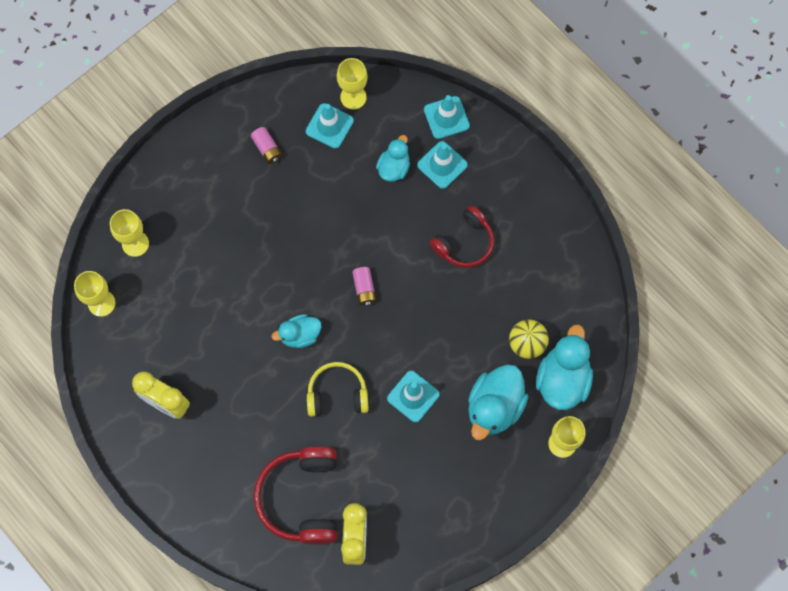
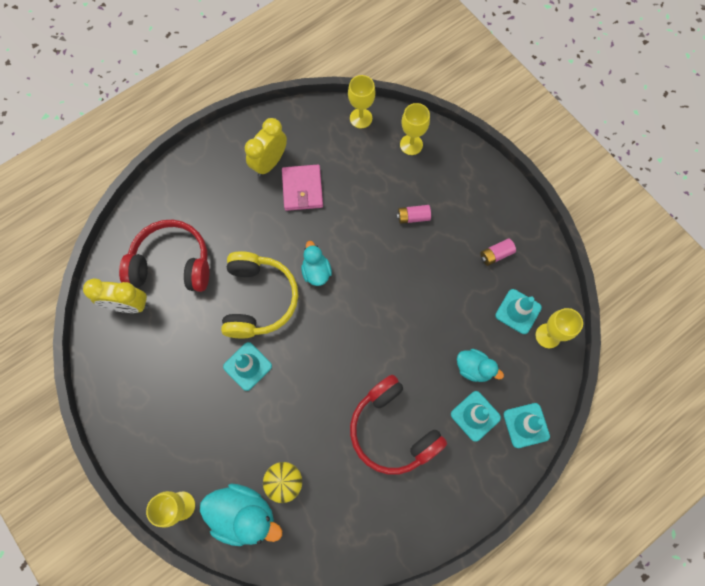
camera: 95 degrees right, 0 degrees up
yellow headphones [307,362,369,417] -> yellow headphones [221,251,298,338], size x1.51
pink battery [352,267,376,306] -> pink battery moved to [396,205,431,224]
red headphones [430,205,494,268] -> red headphones [350,375,447,475], size x1.51
turquoise duck [468,364,528,440] -> none
none -> pink wallet [282,165,323,211]

